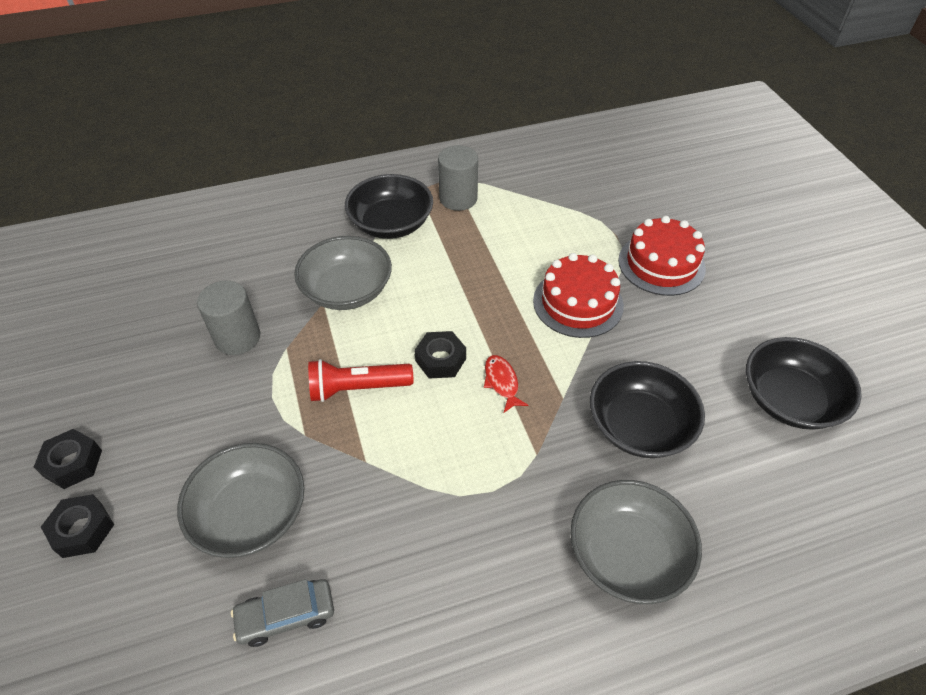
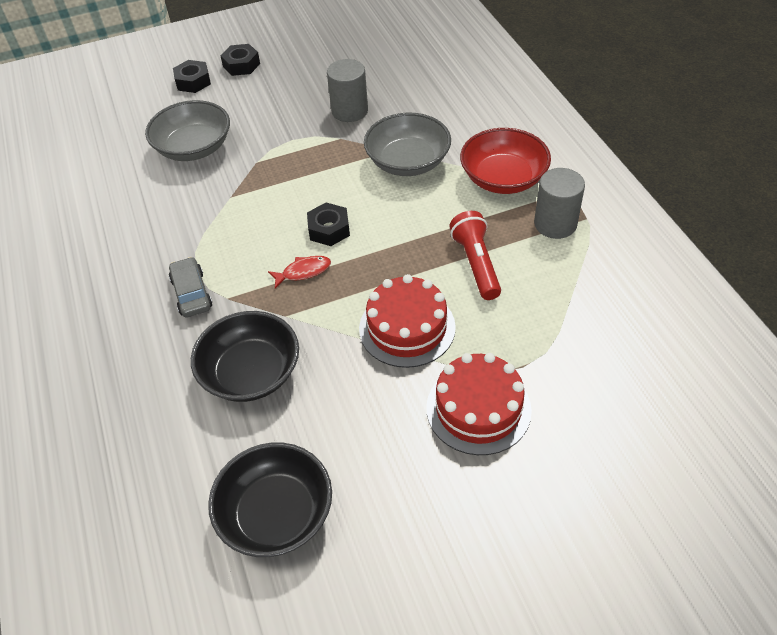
camera: 90 degrees right, 0 degrees up
grey car [231,579,334,647] -> grey car moved to [169,257,212,318]
red flashlight [308,359,413,402] -> red flashlight moved to [449,211,501,300]
black bowl [345,174,433,239] -> red bowl [460,128,551,194]
grey bowl [570,480,702,604] -> none

